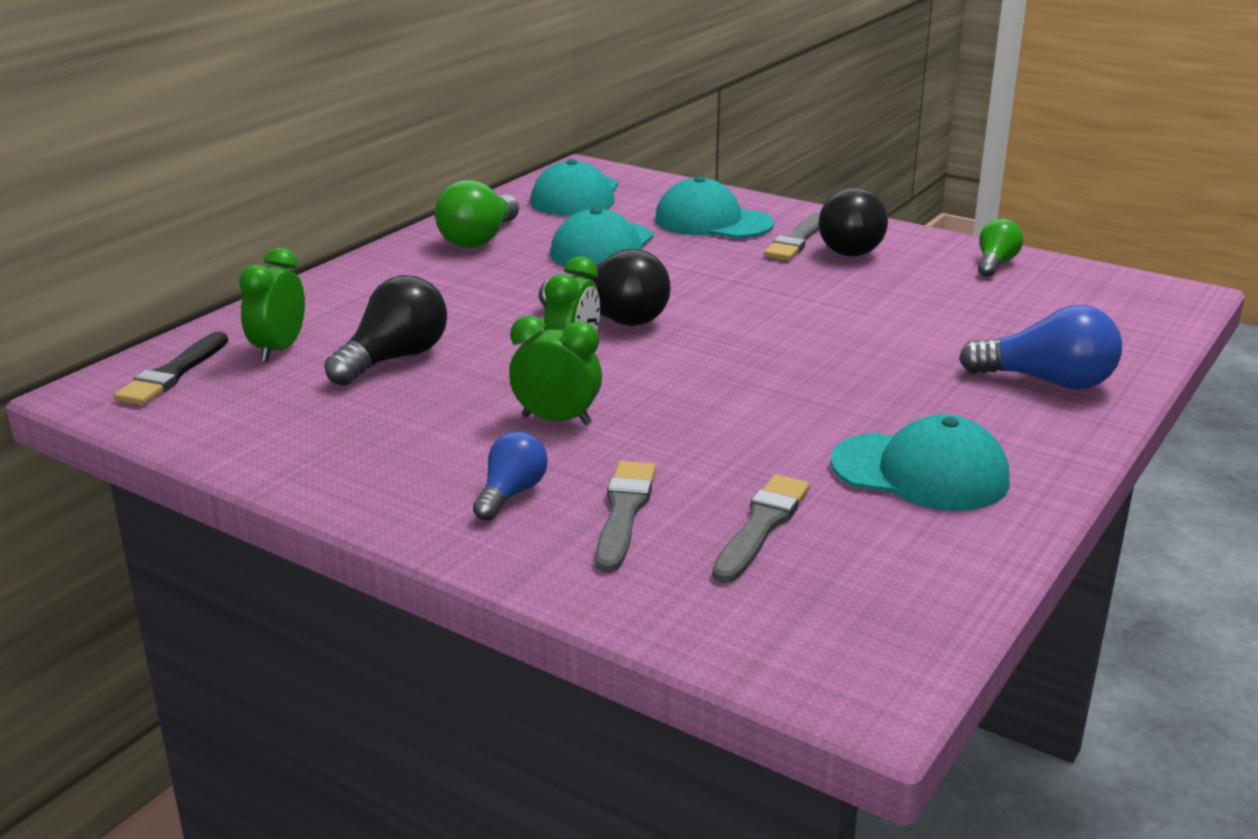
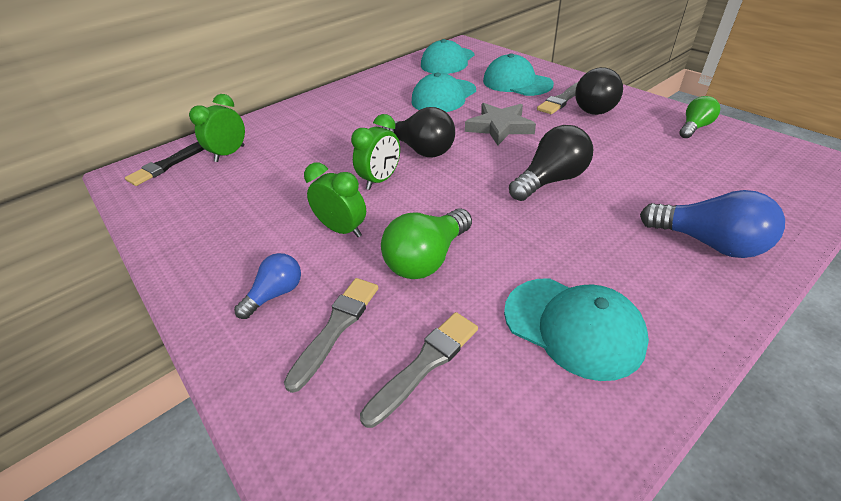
camera: 20 degrees right, 15 degrees up
black light bulb [324,275,447,386] -> black light bulb moved to [509,125,593,201]
green light bulb [435,180,519,248] -> green light bulb moved to [381,208,472,279]
none -> grey star [465,103,536,146]

